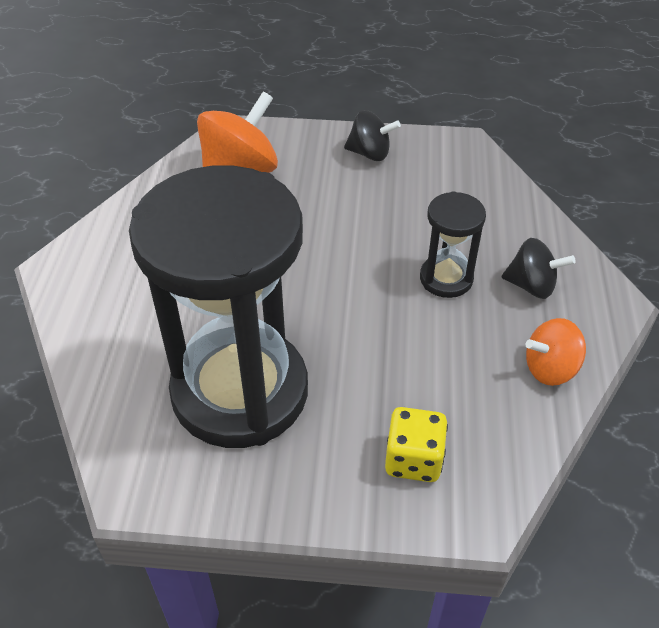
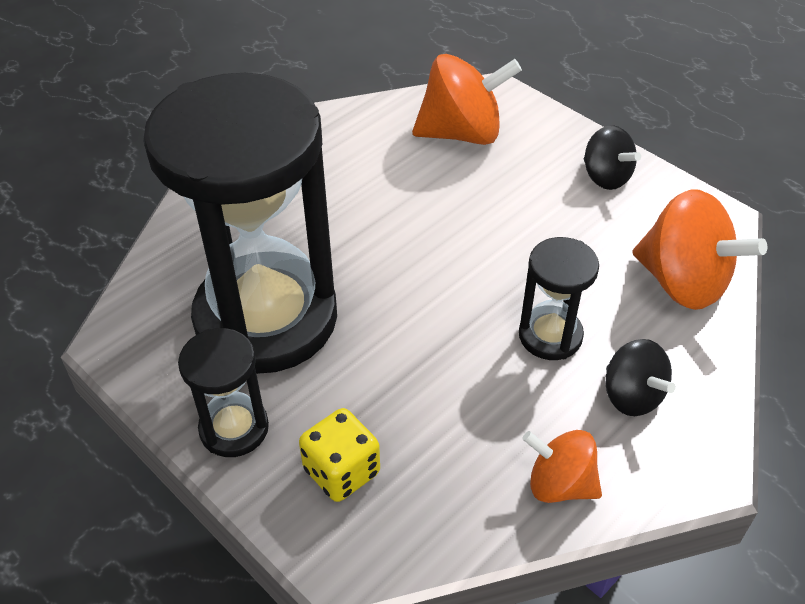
camera: 40 degrees right, 0 degrees up
none -> black hourglass [178,328,269,457]
none -> orange spinning top [632,189,767,310]

